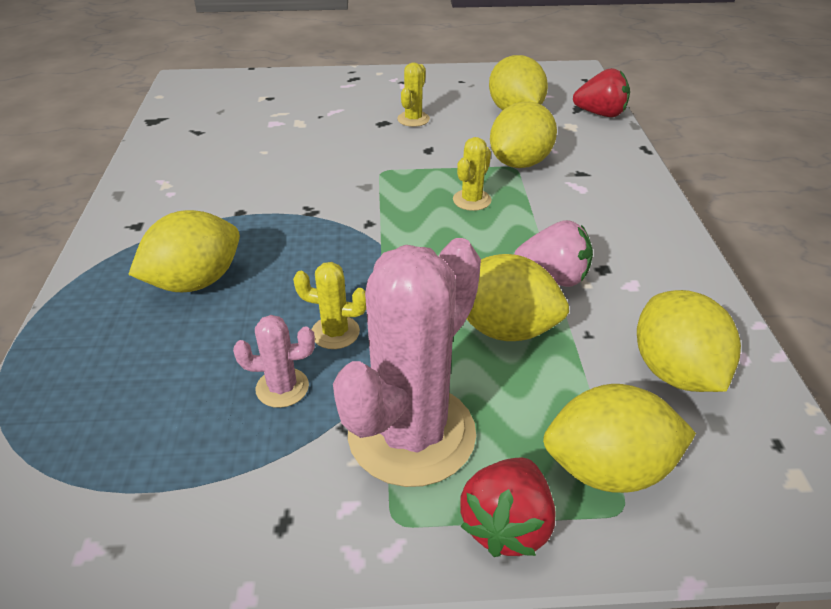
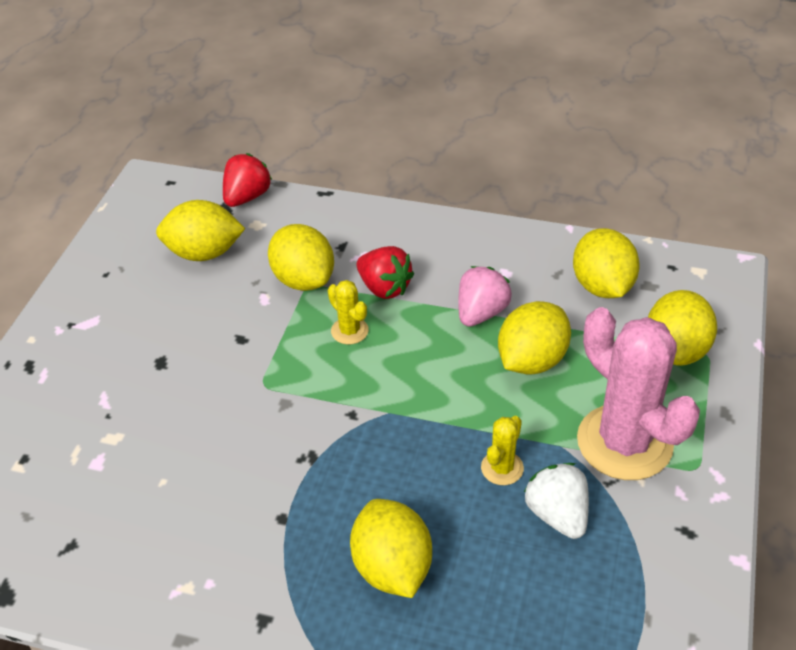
camera: 70 degrees left, 5 degrees up
pink cactus [233,315,315,408] -> white strawberry [524,463,589,539]
yellow cactus [397,63,430,127] -> none
red strawberry [460,458,555,557] -> red strawberry moved to [356,246,414,299]
yellow lemon [637,290,741,392] -> yellow lemon turned 75 degrees clockwise [573,228,640,298]

